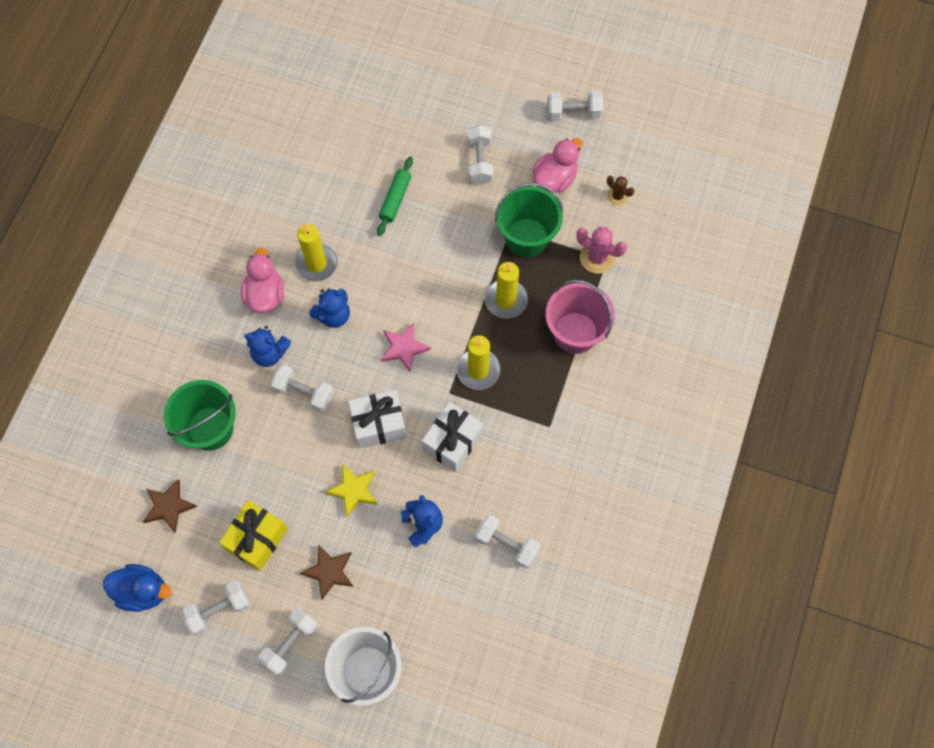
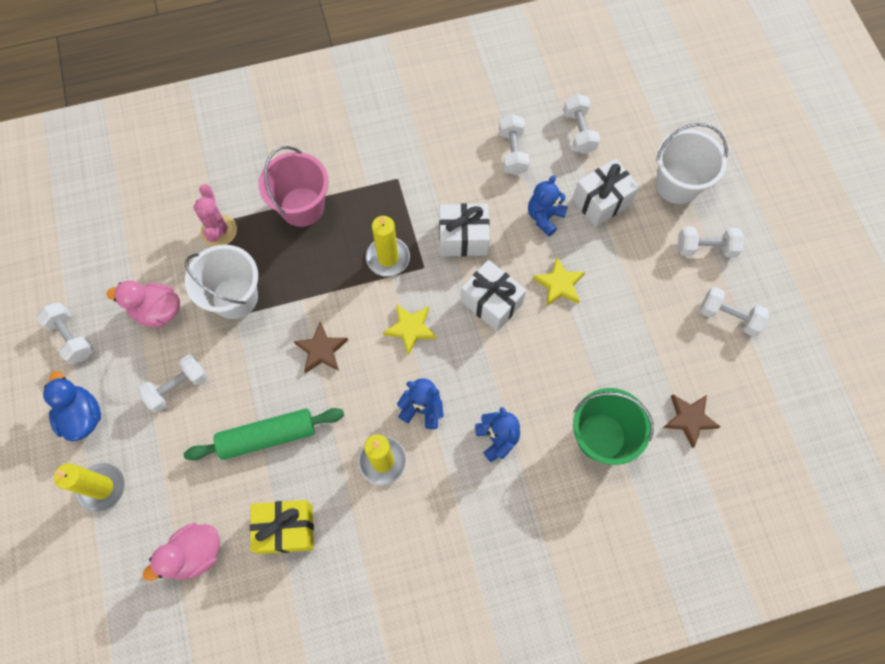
camera: 125 degrees left, 0 degrees up
blue duck [103,564,172,612] -> blue duck moved to [43,371,101,441]
yellow gift [219,500,288,571] -> yellow gift moved to [250,500,314,554]
pink duck [241,247,284,313] -> pink duck moved to [143,523,220,581]
white dumbbell [270,364,334,412] -> white dumbbell moved to [563,94,600,154]
brown star [300,544,354,600] -> brown star moved to [293,322,348,373]
green rolling pin [377,157,413,236] -> green rolling pin [184,408,344,461], size x1.52
pink star [381,323,431,373] -> yellow star [383,304,437,355]
yellow candle [485,262,528,318] -> yellow candle moved to [54,463,125,512]
green bucket [495,183,563,257] -> white bucket [185,245,258,319]
brown cactus [607,176,635,206] -> none
none -> white gift [572,159,640,227]

